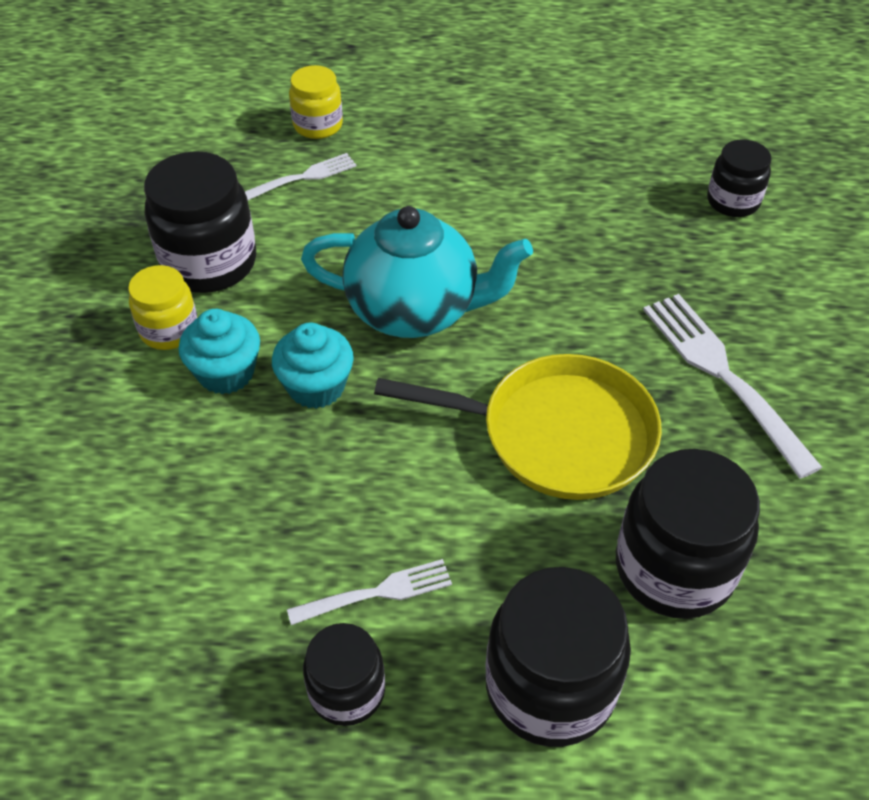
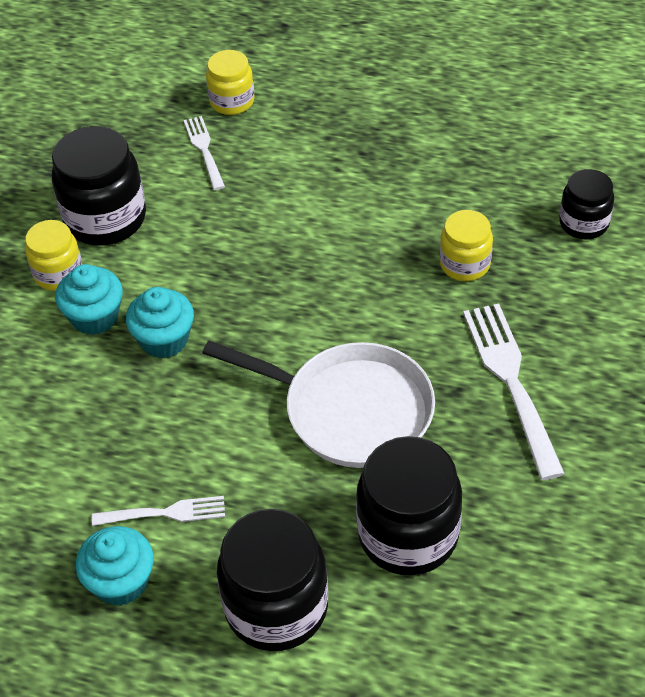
camera: 15 degrees right, 0 degrees up
white fork [245,153,357,200] -> white fork turned 90 degrees counterclockwise [184,116,225,190]
turquoise teapot [301,206,533,338] -> none
black jar [303,623,385,726] -> turquoise cupcake [76,526,154,606]
yellow pan [374,354,662,500] -> white pan [202,341,435,468]
none -> yellow jar [440,210,493,281]

